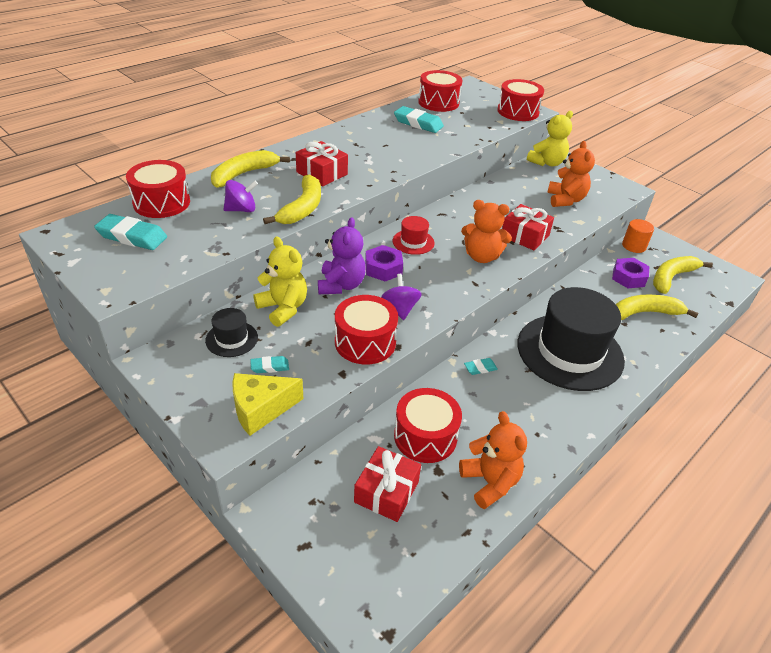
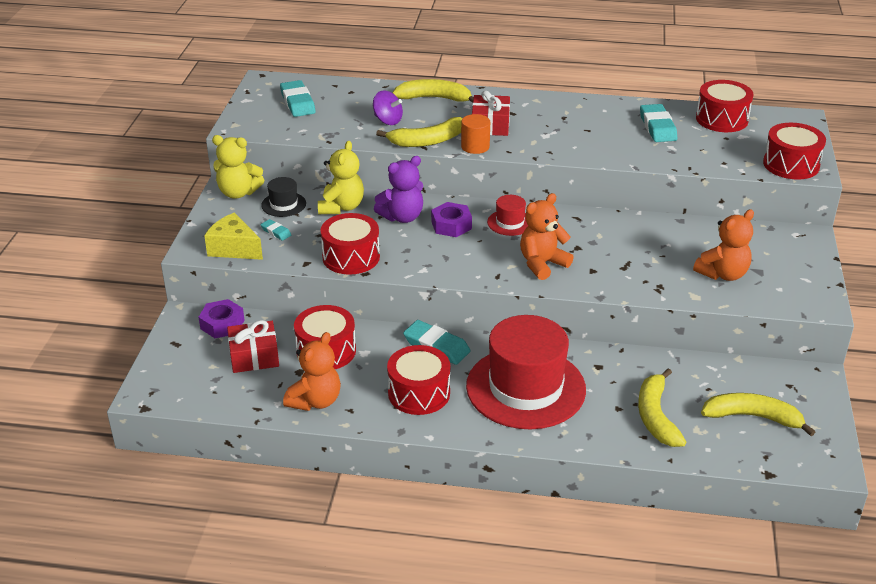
camera: 55 degrees right, 5 degrees down
red drum [126,160,190,218] -> red drum moved to [387,345,450,415]
purple spinning top [381,274,422,320] -> none
orange teddy bear [461,200,512,263] -> orange teddy bear turned 75 degrees clockwise [520,193,574,280]
turquoise eraser [464,358,498,375] -> turquoise eraser [403,320,471,365], size x1.91
red gift [502,204,554,250] -> none
black hat [518,287,625,391] -> red hat [466,315,586,429]
yellow teddy bear [527,111,573,166] -> yellow teddy bear moved to [212,135,264,198]
purple nut [612,258,649,288] -> purple nut moved to [199,299,244,338]
yellow banana [616,295,699,320] -> yellow banana turned 135 degrees counterclockwise [638,368,686,447]
orange cylinder [622,219,654,253] -> orange cylinder moved to [461,114,490,154]

